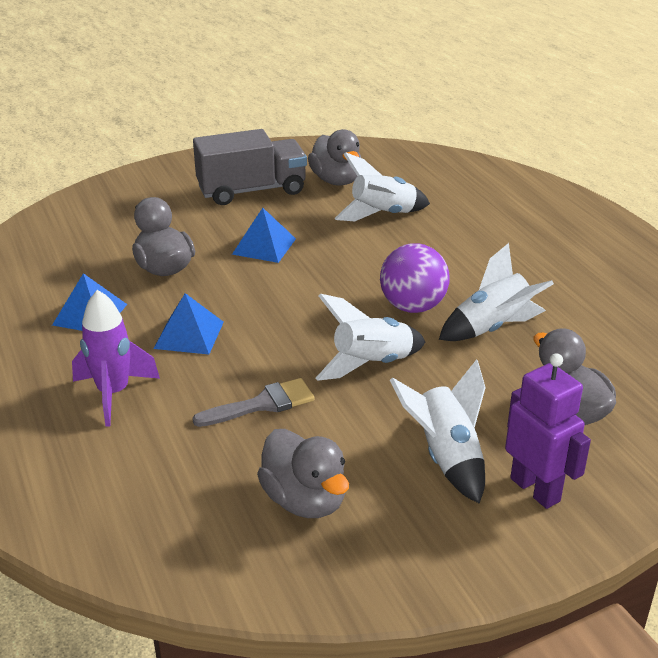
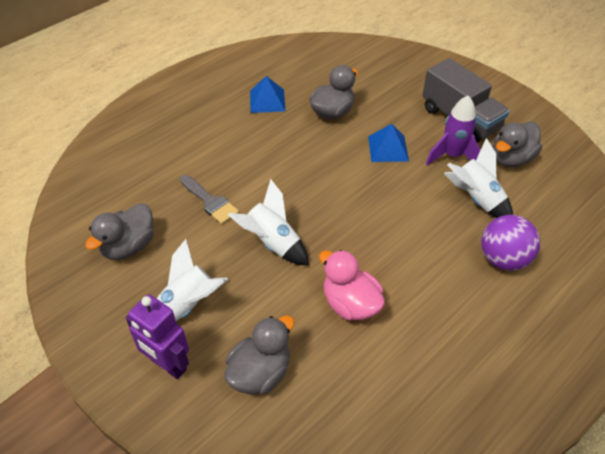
camera: 70 degrees right, 15 degrees up
purple rocket [72,290,160,427] -> purple rocket moved to [426,96,480,165]
blue pyramid [154,293,224,355] -> none
purple ball [380,243,450,313] -> purple ball moved to [481,215,540,271]
white rocket [439,243,554,341] -> pink duck [319,250,385,320]
purple robot [505,353,591,509] -> purple robot turned 90 degrees clockwise [126,294,189,379]

